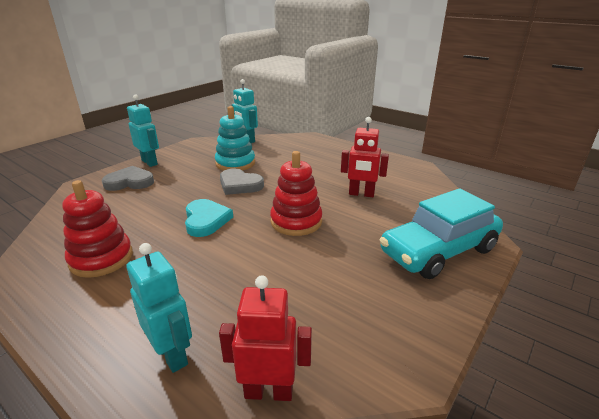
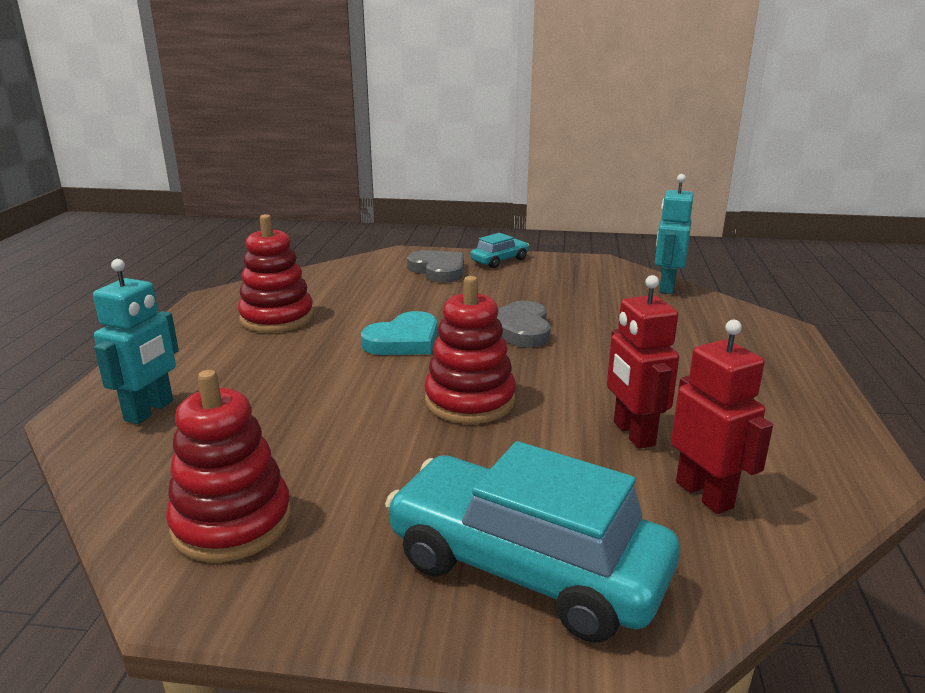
camera: 60 degrees right, 5 degrees down
turquoise robot [127,94,159,167] -> turquoise car [471,233,529,268]
turquoise stacking toy [215,106,255,170] -> none
red robot [219,275,312,401] -> red robot moved to [671,320,773,514]
none -> red stacking toy [166,370,292,562]

